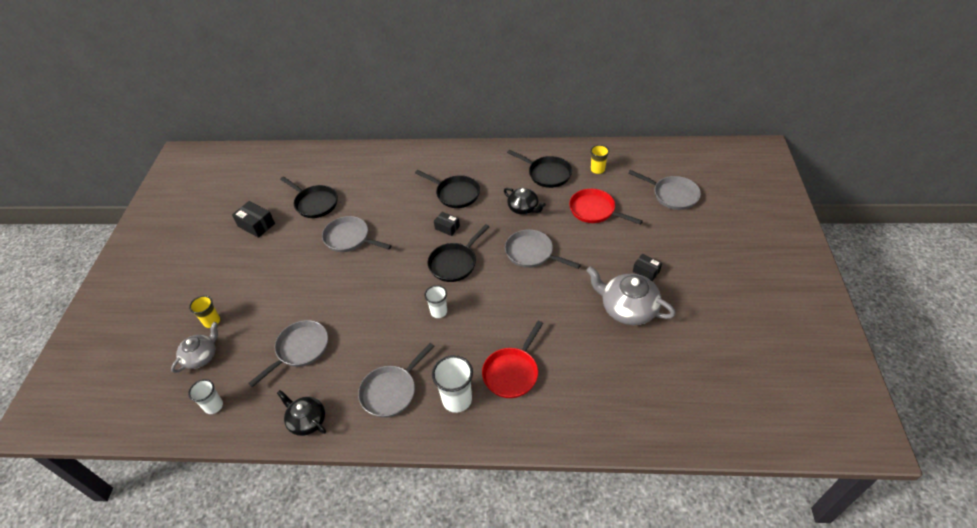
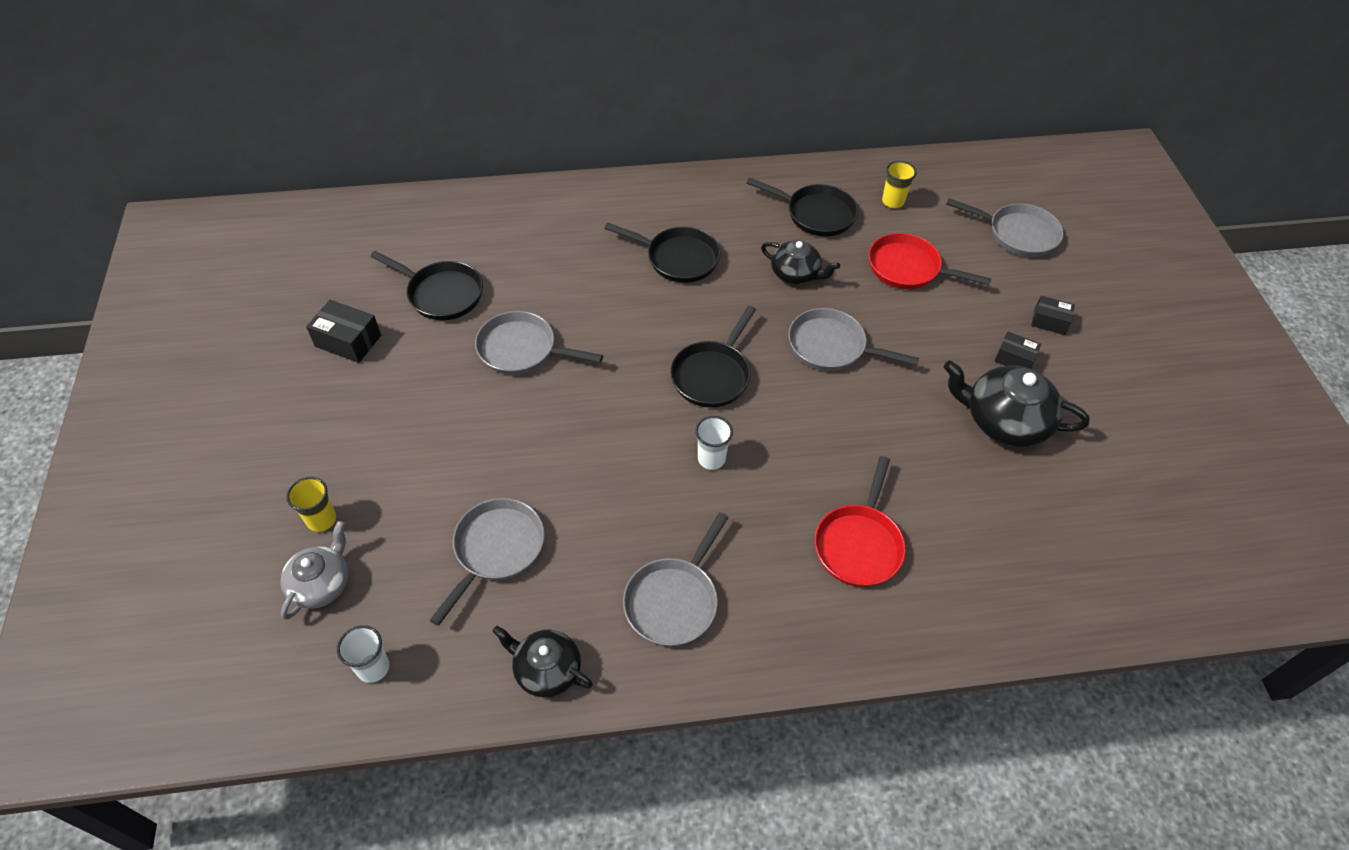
camera: 15 degrees left, 5 degrees up
white cup [432,355,473,413] -> none
black box [434,212,460,236] -> black box moved to [1031,296,1075,335]
grey teapot [586,266,676,325] -> black teapot [943,360,1090,447]

